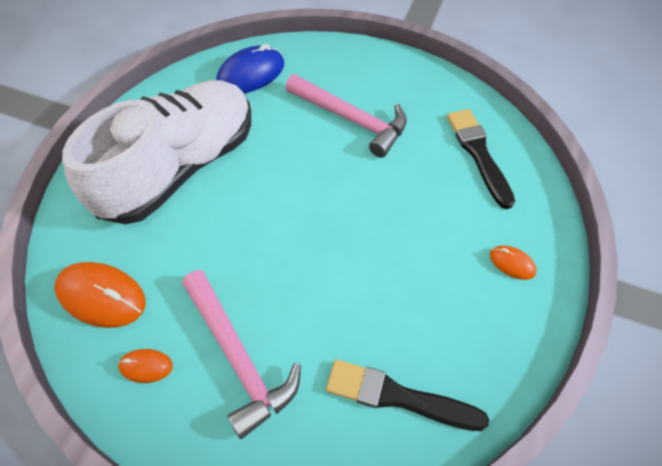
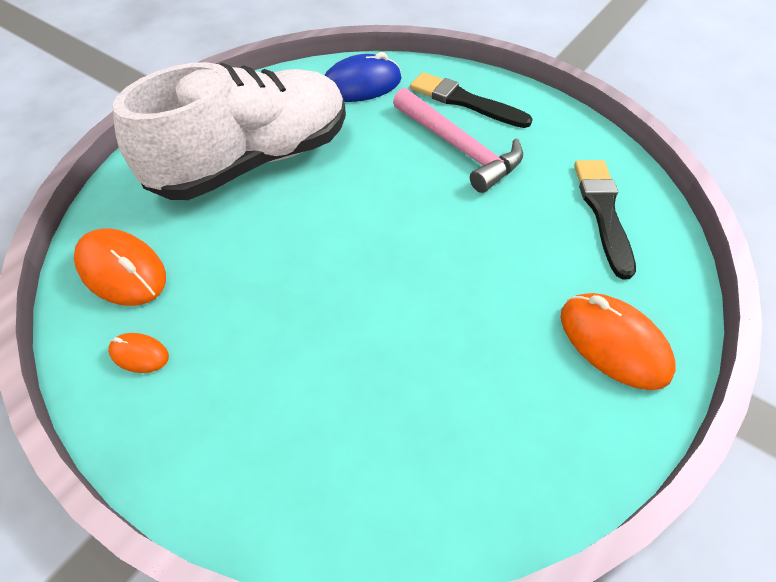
camera: 15 degrees right, 5 degrees down
pink hammer [182,270,301,439] -> none
black brush [326,359,489,431] -> black brush moved to [410,72,533,128]
orange mouse [490,246,537,280] -> orange mouse [561,293,676,390], size x1.95

